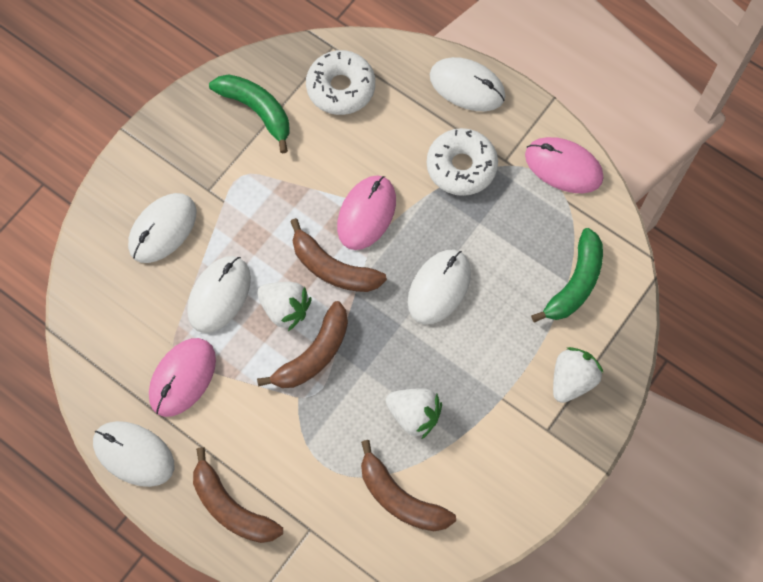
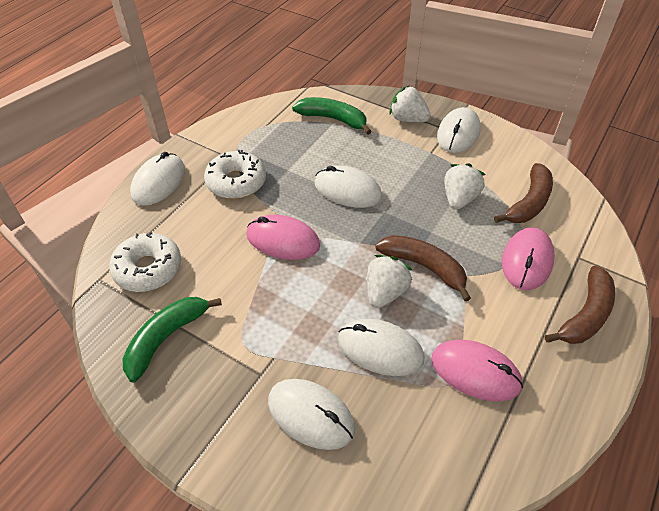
camera: 95 degrees left, 20 degrees down
white mouse [93,421,174,487] -> white mouse moved to [437,107,481,153]
brown banana [290,218,387,292] -> none
pink mouse [525,137,603,193] -> pink mouse moved to [502,227,555,290]

